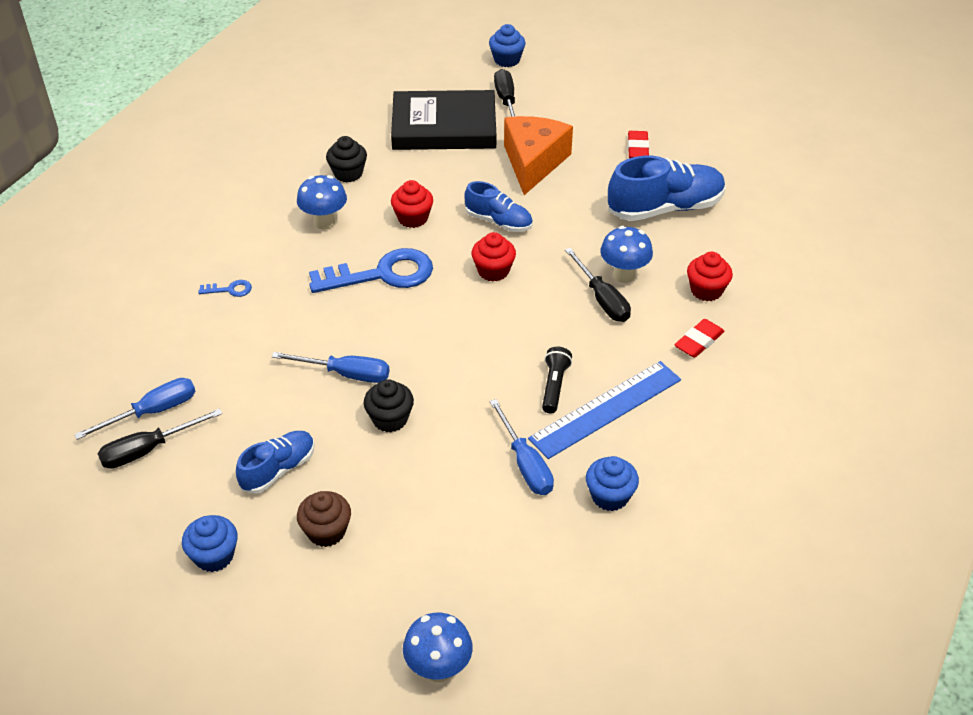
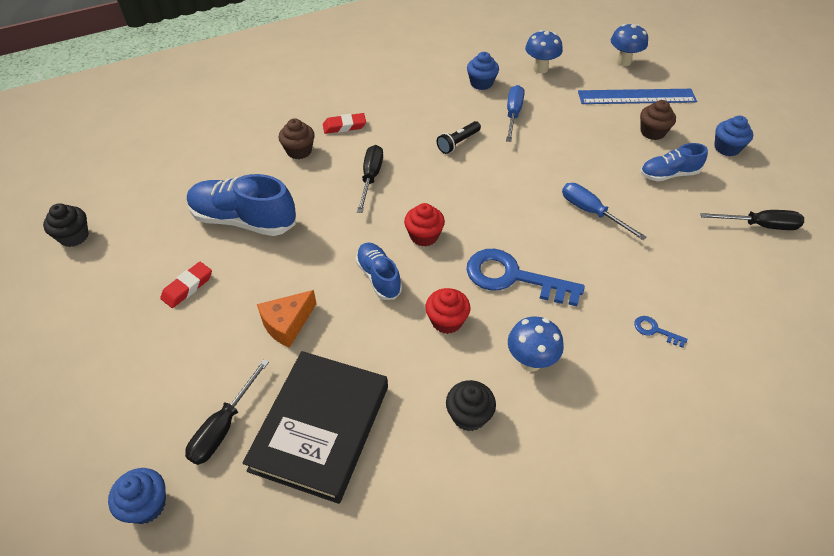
camera: 145 degrees left, 5 degrees up
blue screwdriver [74,378,195,440] -> none
black cupcake [364,379,414,432] -> black cupcake moved to [43,203,89,247]
black book [391,90,496,150] -> black book turned 75 degrees clockwise [243,351,388,504]
orange cheese [504,116,573,195] -> orange cheese [257,290,317,348], size x0.63
blue ruler [528,361,681,459] -> blue ruler moved to [578,89,697,104]
blue mushroom [600,226,653,283] -> blue mushroom moved to [525,30,563,73]
red cupcake [687,252,733,301] -> brown cupcake [279,118,315,159]

